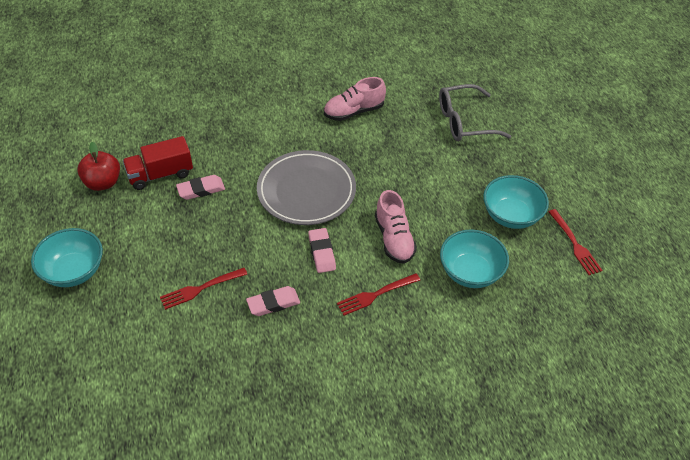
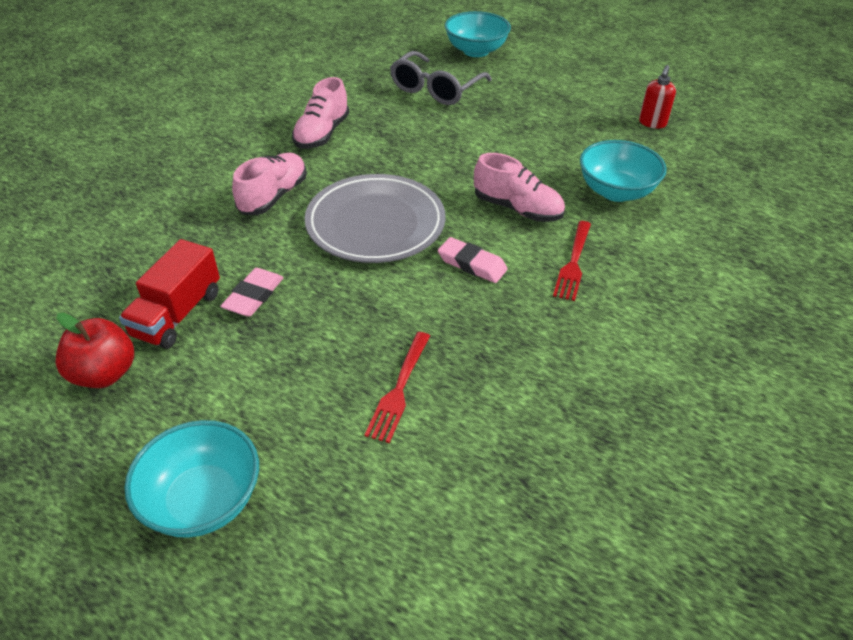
camera: 45 degrees left, 5 degrees down
pink eraser [246,286,300,316] -> none
turquoise bowl [483,175,549,229] -> turquoise bowl moved to [445,11,511,57]
red fork [548,209,602,275] -> red soap dispenser [639,65,676,128]
none -> pink shoe [232,153,307,215]

